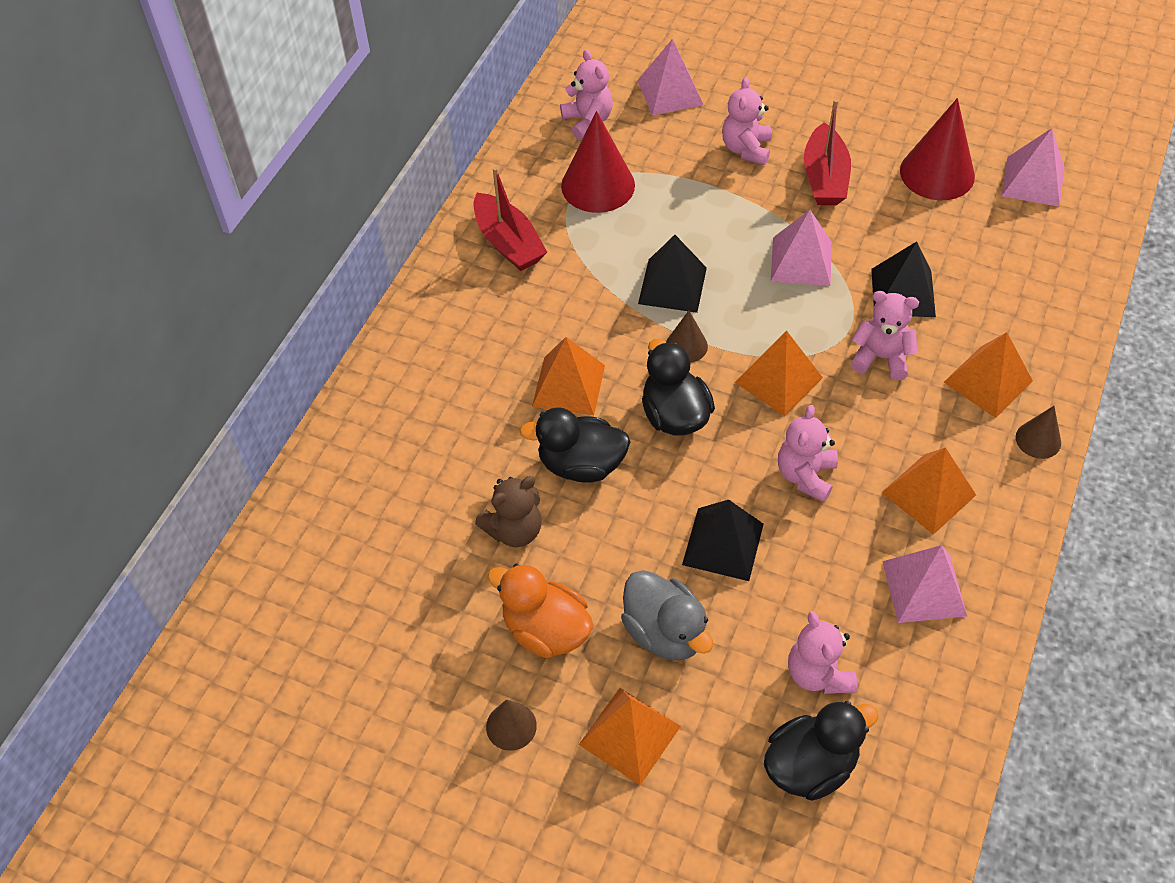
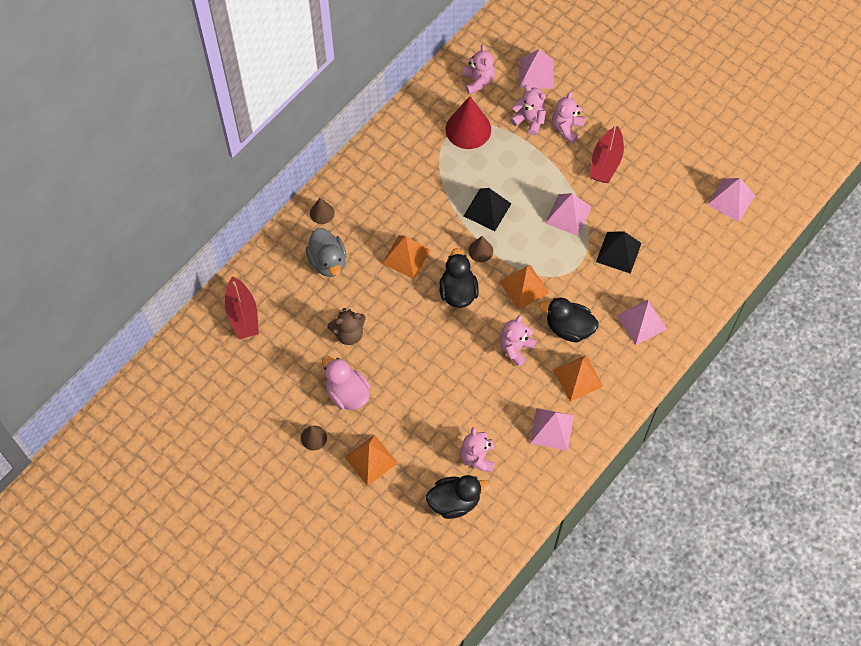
camera: 15 degrees right, 10 degrees up
red boat [474,167,547,271] -> red boat moved to [225,276,259,339]
orange duck [487,564,593,658] -> pink duck [322,356,370,410]
black duck [519,407,630,483] -> black duck moved to [540,298,598,342]
grey duck [621,570,713,661] -> grey duck moved to [306,228,346,277]
black pyramid [682,500,764,581] -> none
pink teddy bear [851,291,919,380] -> pink teddy bear moved to [510,85,546,136]
red cone [900,98,975,200] -> none
orange pyramid [944,332,1033,418] -> pink pyramid [616,300,667,345]
brown cone [1016,406,1061,459] -> brown cone moved to [310,198,334,224]

